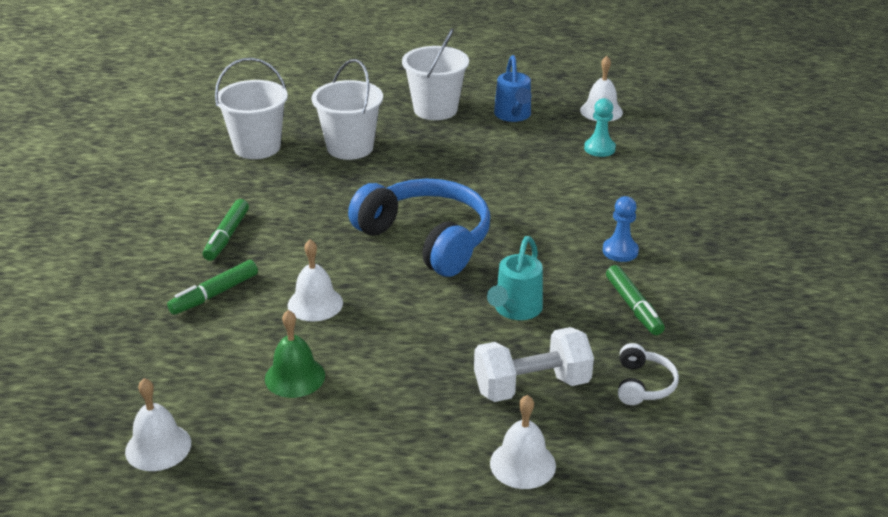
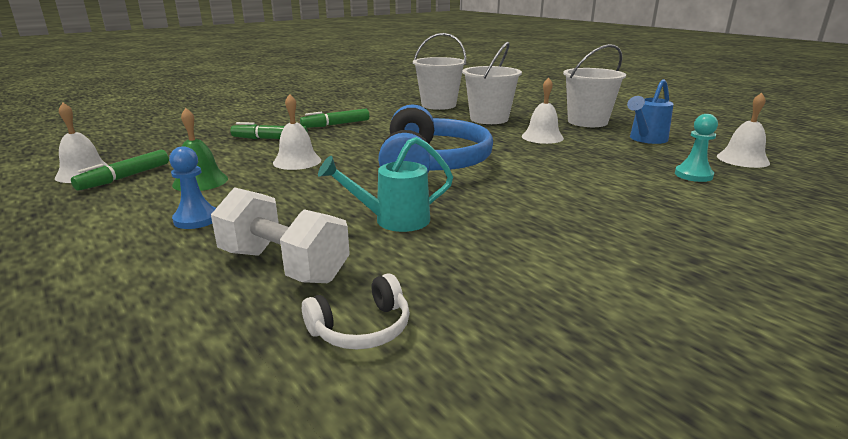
camera: 50 degrees right, 10 degrees down
white bell [490,395,556,489] -> white bell moved to [522,77,564,144]
blue pawn [602,196,639,262] -> blue pawn moved to [169,146,216,229]
green marker [606,265,665,335] -> green marker moved to [71,150,169,191]

